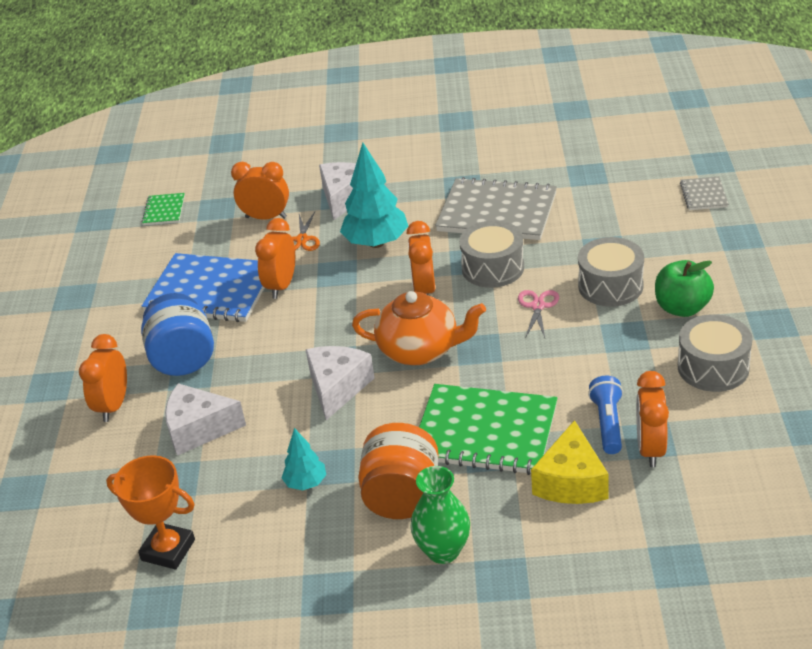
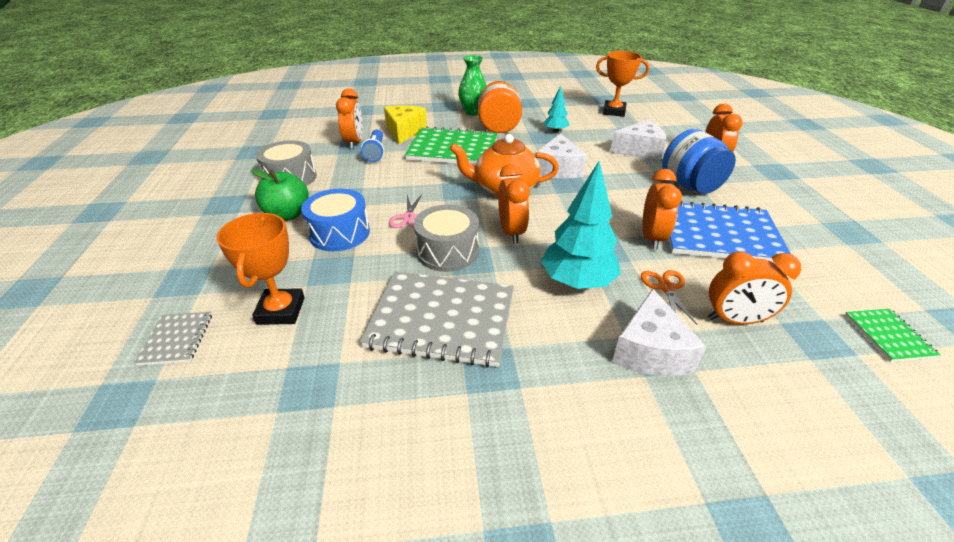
camera: 170 degrees right, 0 degrees up
grey drum [578,237,644,307] -> blue drum [301,189,370,251]
none -> orange trophy [216,213,305,325]

